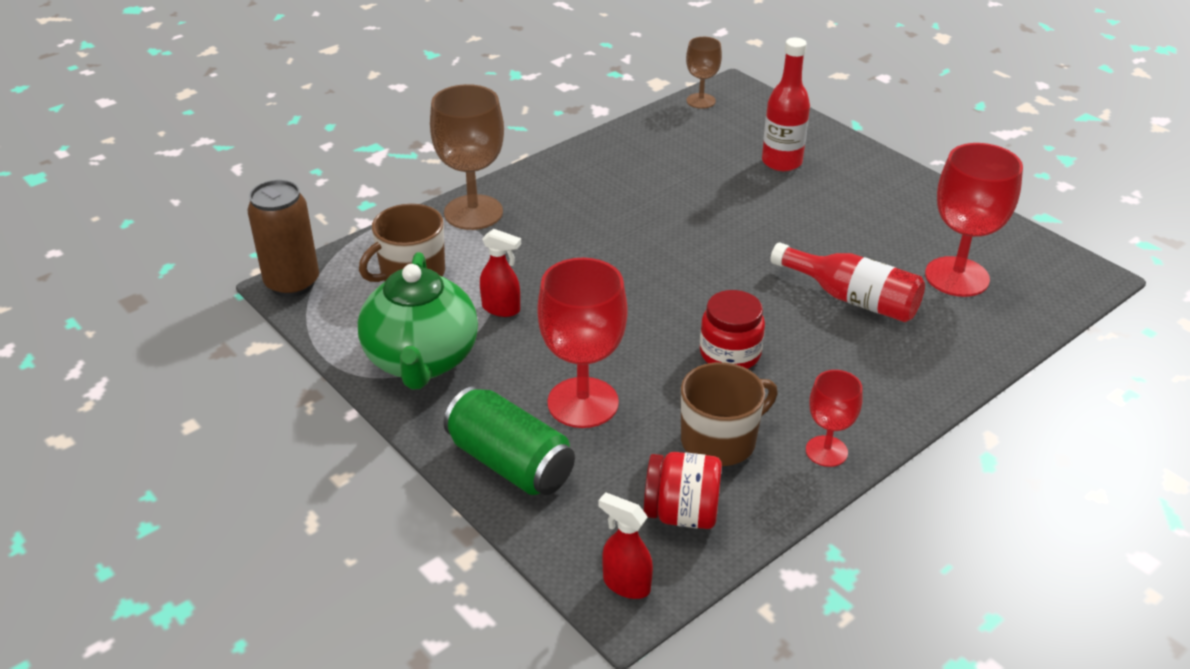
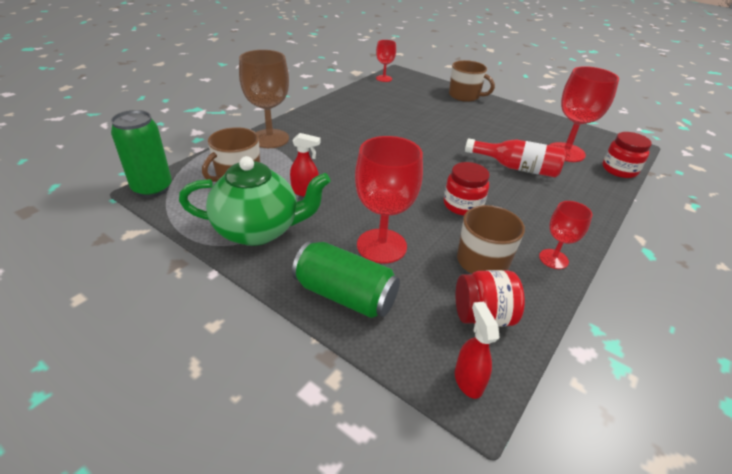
camera: 15 degrees left, 0 degrees up
brown can [247,180,319,297] -> green can [111,110,172,198]
green teapot [358,252,478,390] -> green teapot turned 75 degrees counterclockwise [179,156,331,246]
red spray bottle [598,492,653,599] -> red spray bottle turned 60 degrees clockwise [455,302,499,399]
brown goblet [686,37,722,109] -> red goblet [376,40,396,82]
red bottle [762,38,810,171] -> none
none -> brown mug [449,60,495,102]
none -> red jar [602,132,652,178]

